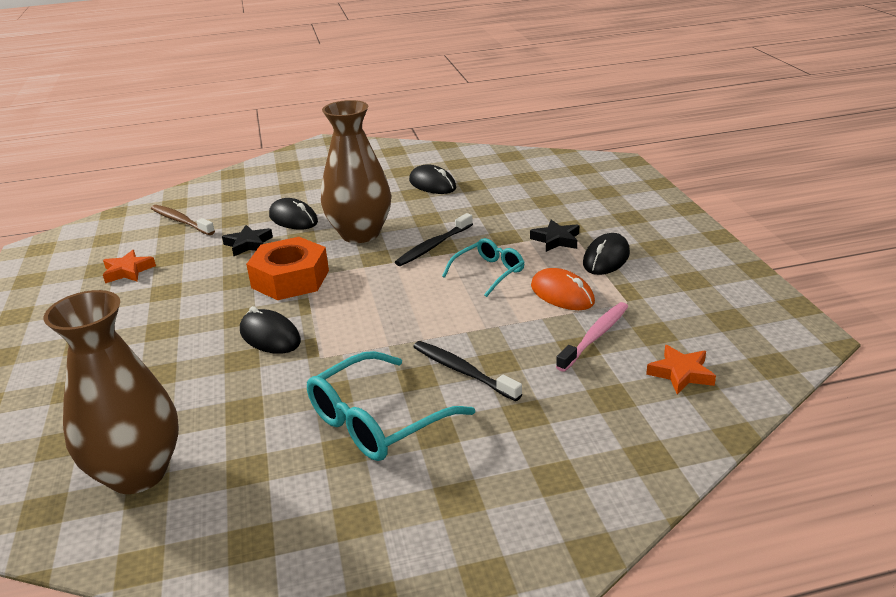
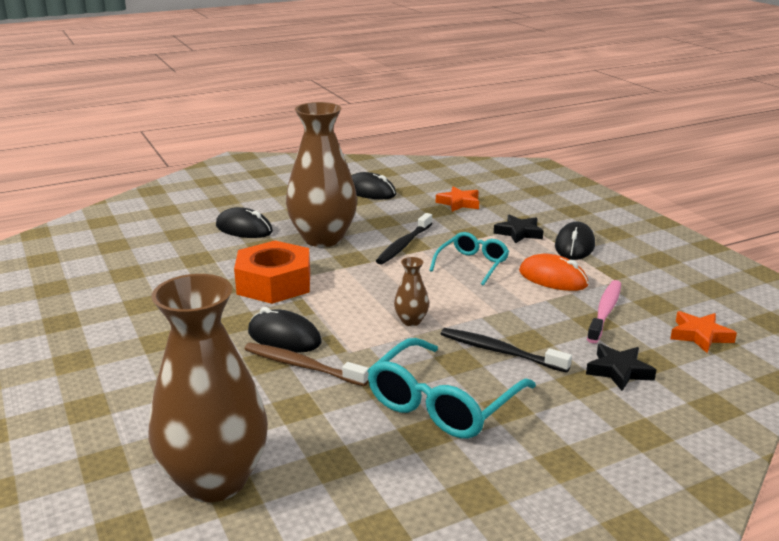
camera: 15 degrees left, 5 degrees down
orange star [103,250,156,283] -> orange star moved to [436,187,479,212]
brown toothbrush [151,205,215,235] -> brown toothbrush moved to [245,343,369,386]
black star [222,225,273,256] -> black star moved to [586,344,656,391]
none -> brown vase [394,257,429,326]

